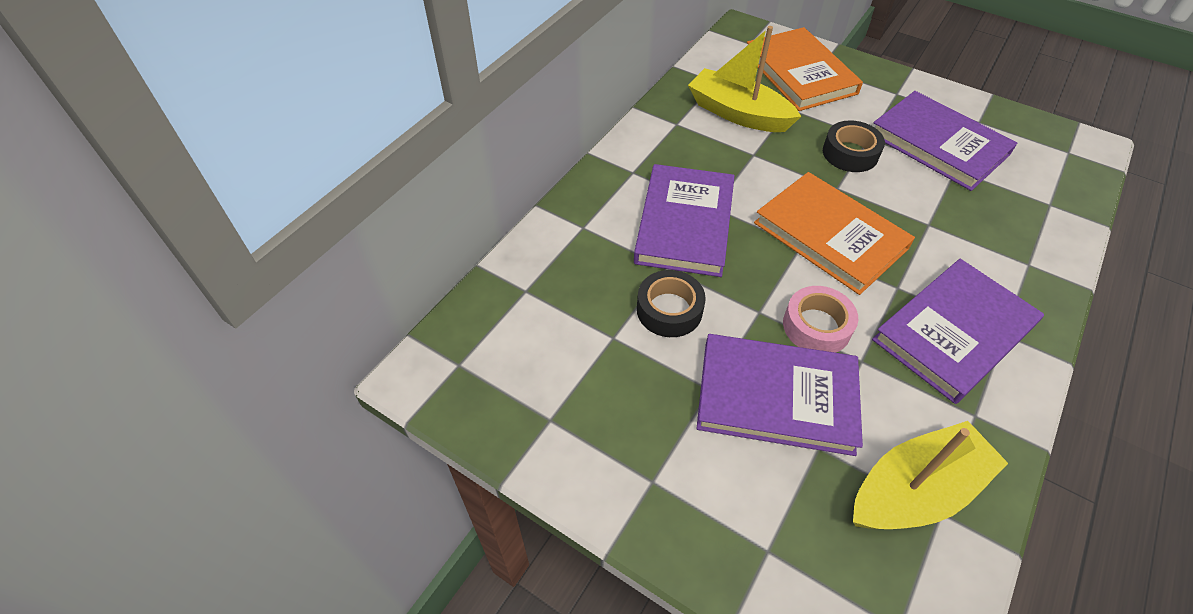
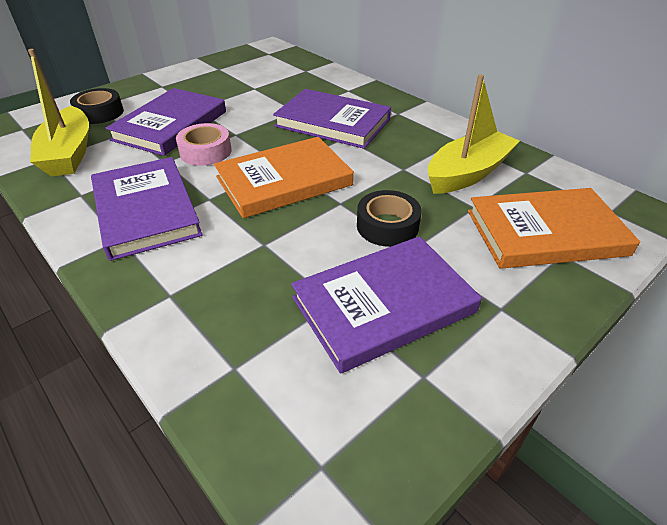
camera: 105 degrees right, 10 degrees down
black tape [637,270,706,337] -> black tape moved to [70,88,124,124]

